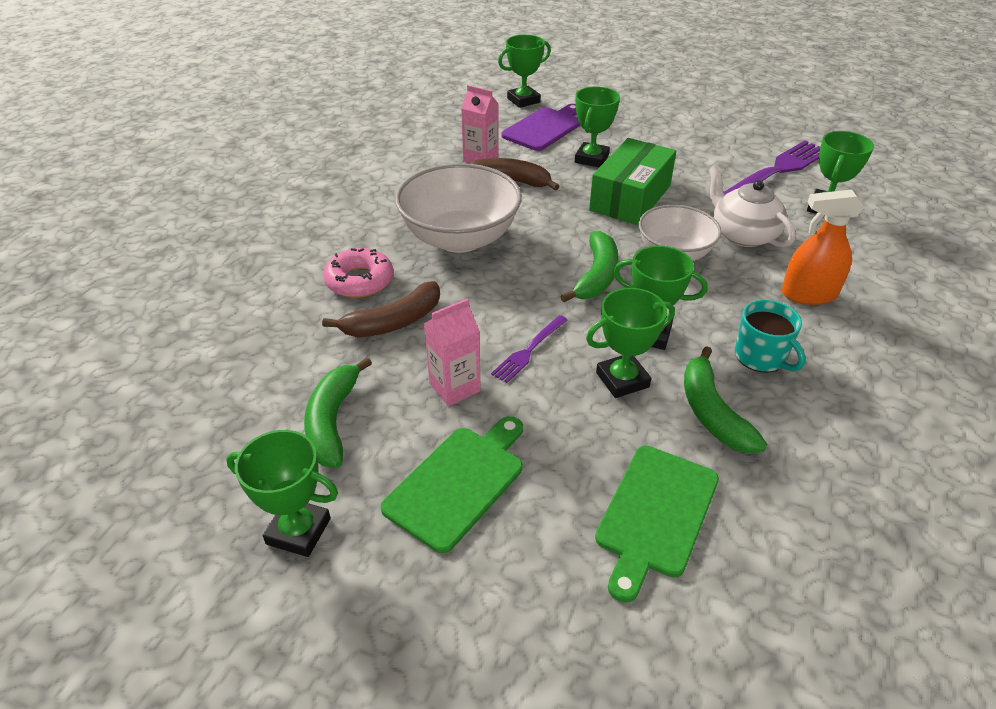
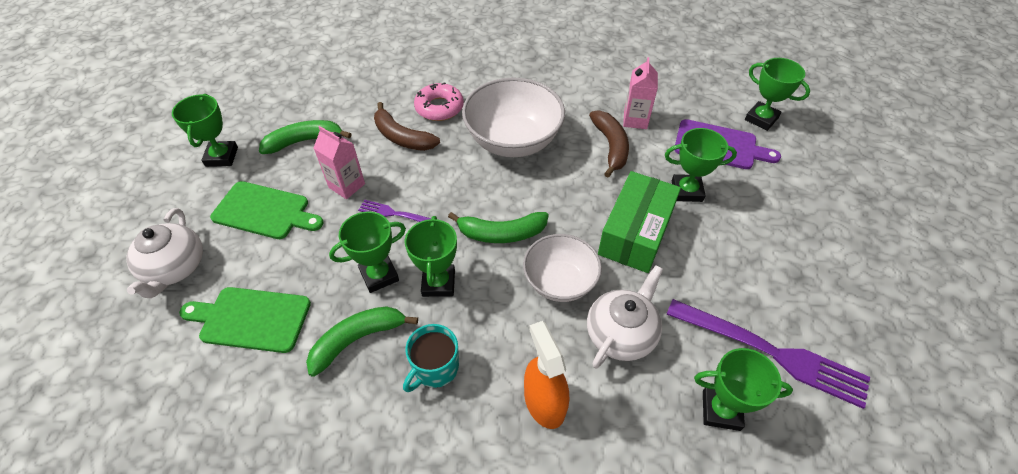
camera: 70 degrees right, 10 degrees up
green trophy [586,288,675,398] -> green trophy turned 75 degrees counterclockwise [329,211,406,293]
green box [589,138,676,225] -> green box turned 75 degrees counterclockwise [598,171,681,273]
none -> white teapot [126,208,203,298]

